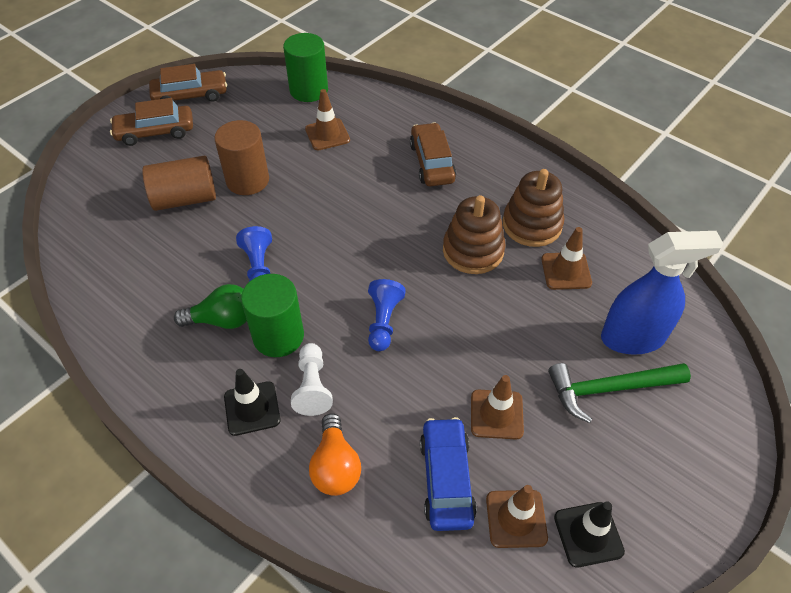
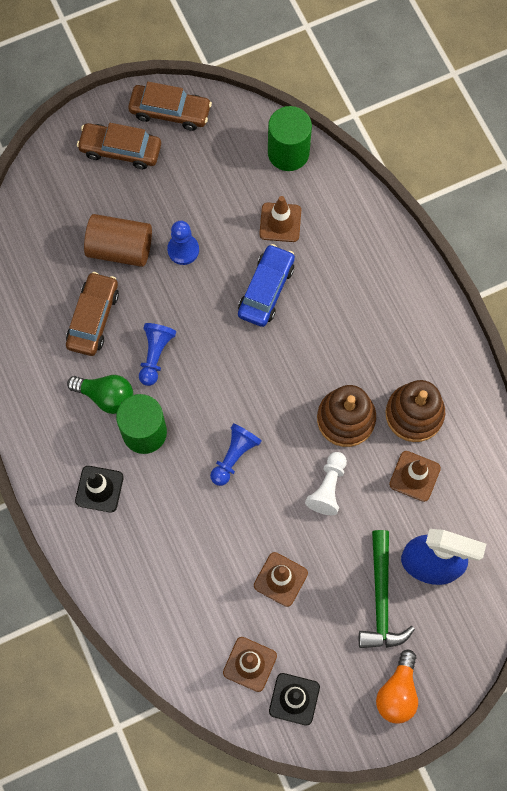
camera: 25 degrees right, 20 degrees up
brown cylinder [214,120,269,195] -> blue pawn [167,221,199,265]
white pawn [291,343,333,416] -> white pawn moved to [305,452,347,515]
orange light bulb [309,413,361,496] -> orange light bulb moved to [376,650,418,723]
brown car [410,123,456,186] -> brown car moved to [66,272,119,356]
blue car [420,417,477,531] -> blue car moved to [238,244,295,327]
green hammer [548,363,691,423] -> green hammer turned 105 degrees counterclockwise [359,530,415,648]

